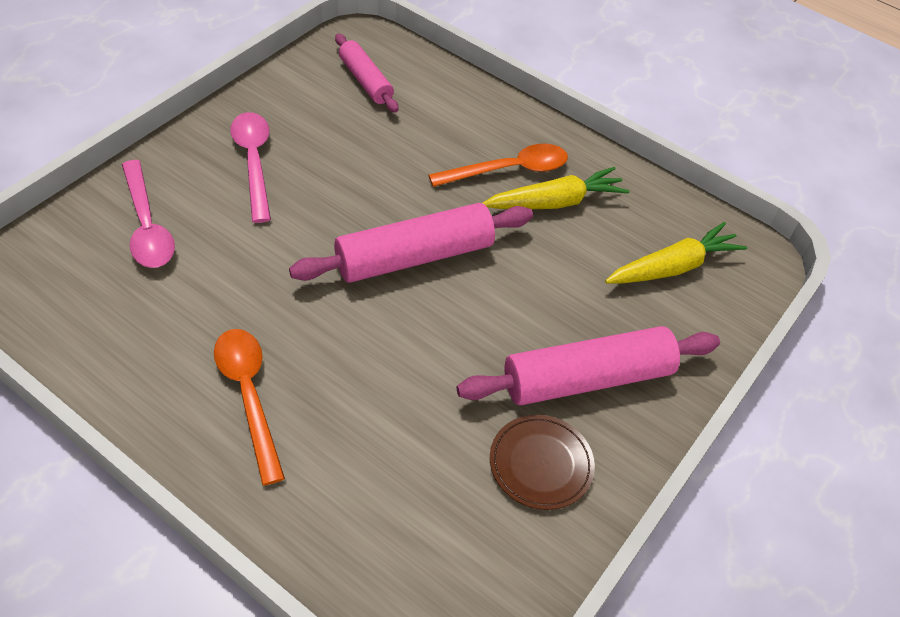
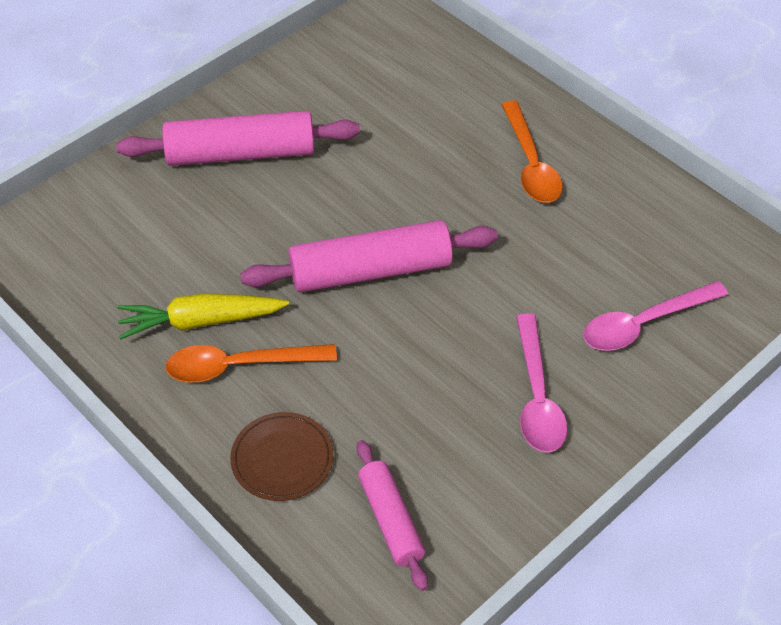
camera: 165 degrees left, 0 degrees up
pink spoon [122,160,175,268] -> pink spoon turned 105 degrees counterclockwise [583,281,728,351]
brown plate [490,415,595,510] -> brown plate moved to [230,412,334,501]
yellow carrot [605,222,747,283] -> none

